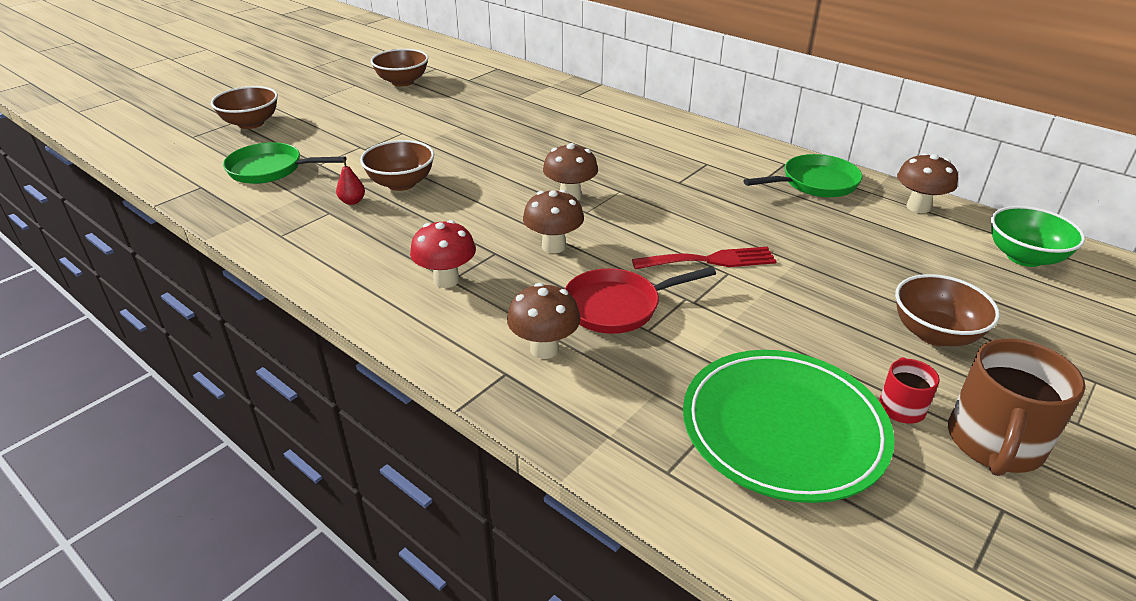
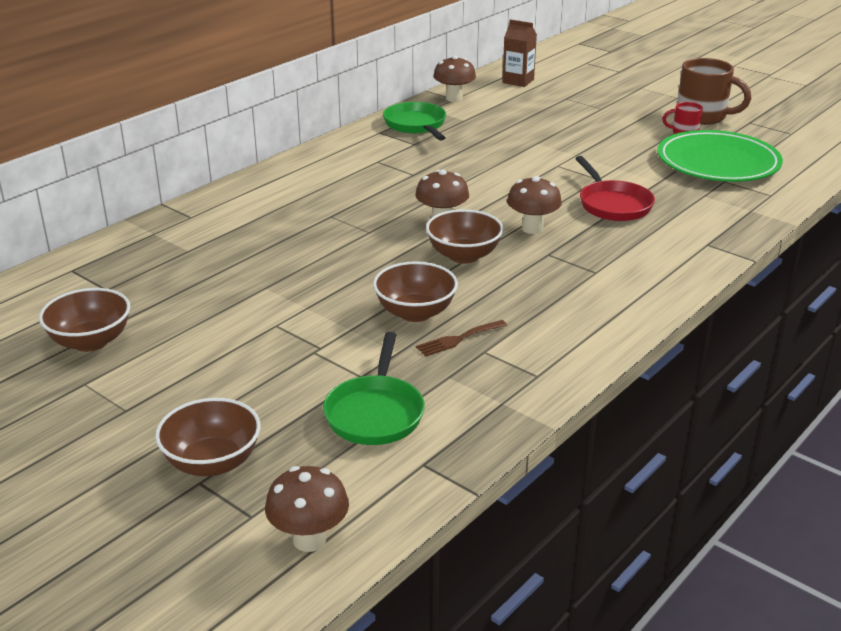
camera: 90 degrees left, 5 degrees down
red pear [336,159,365,205] -> brown fork [416,320,507,357]
red mushroom [410,220,476,288] -> none
brown mushroom [507,283,581,359] -> brown mushroom moved to [265,466,349,552]
red fork [632,247,777,269] -> none
brown bowl [895,274,1000,346] -> brown bowl moved to [426,209,504,264]
green bowl [991,206,1085,267] -> brown carton [502,19,537,87]

